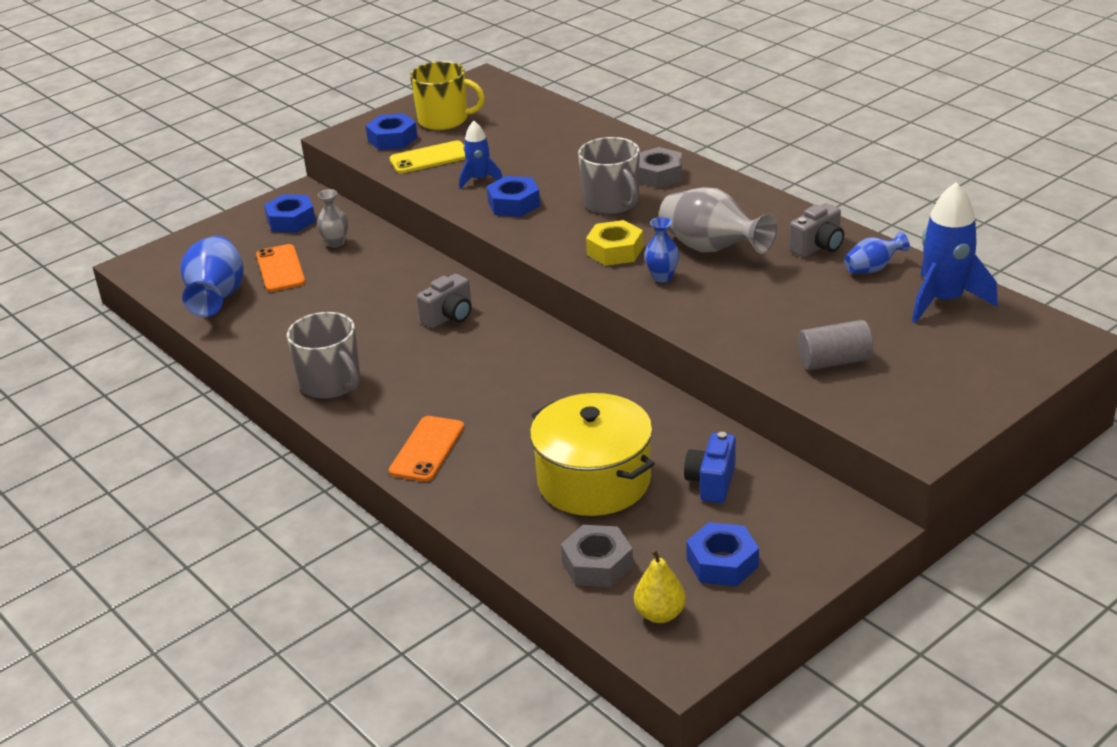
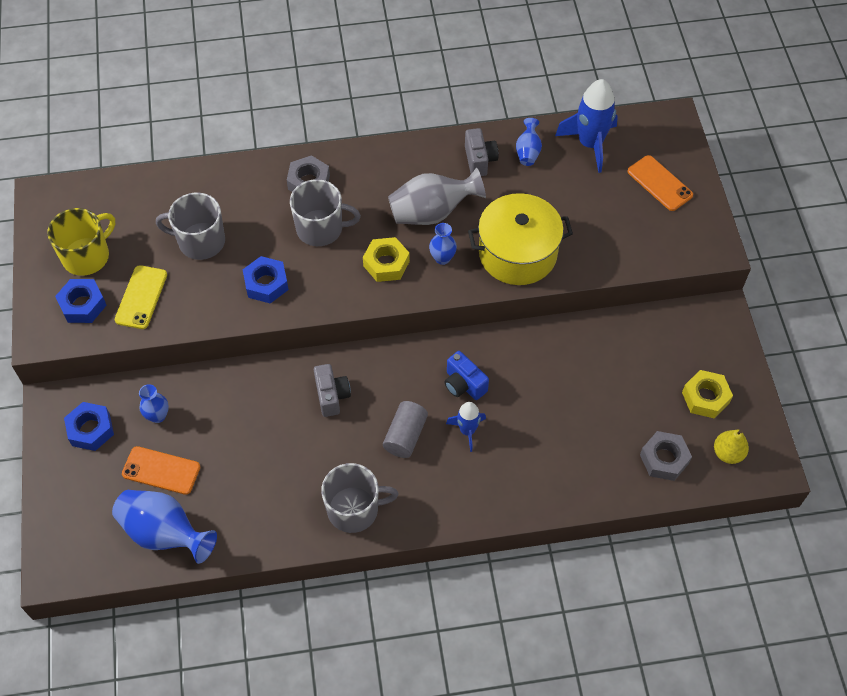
camera: 60 degrees left, 25 degrees up
grey vase [317,189,348,248] -> blue vase [139,384,169,423]
orange phone [389,416,464,482] -> orange phone moved to [627,155,693,211]
blue rocket [459,121,503,189] -> blue rocket moved to [446,402,486,452]
yellow pot [530,393,655,516] -> yellow pot moved to [468,193,573,285]
blue camera [684,432,736,503] -> blue camera moved to [444,351,489,400]
blue nut [686,522,759,586] -> yellow nut [682,370,733,419]
grey cylinder [797,320,873,370] -> grey cylinder moved to [383,401,428,458]
none -> grey mug [156,193,225,260]

